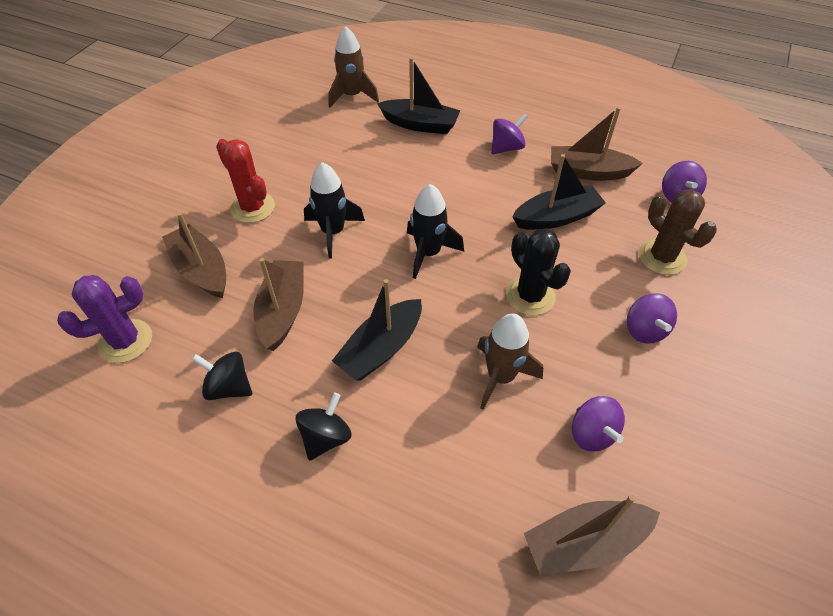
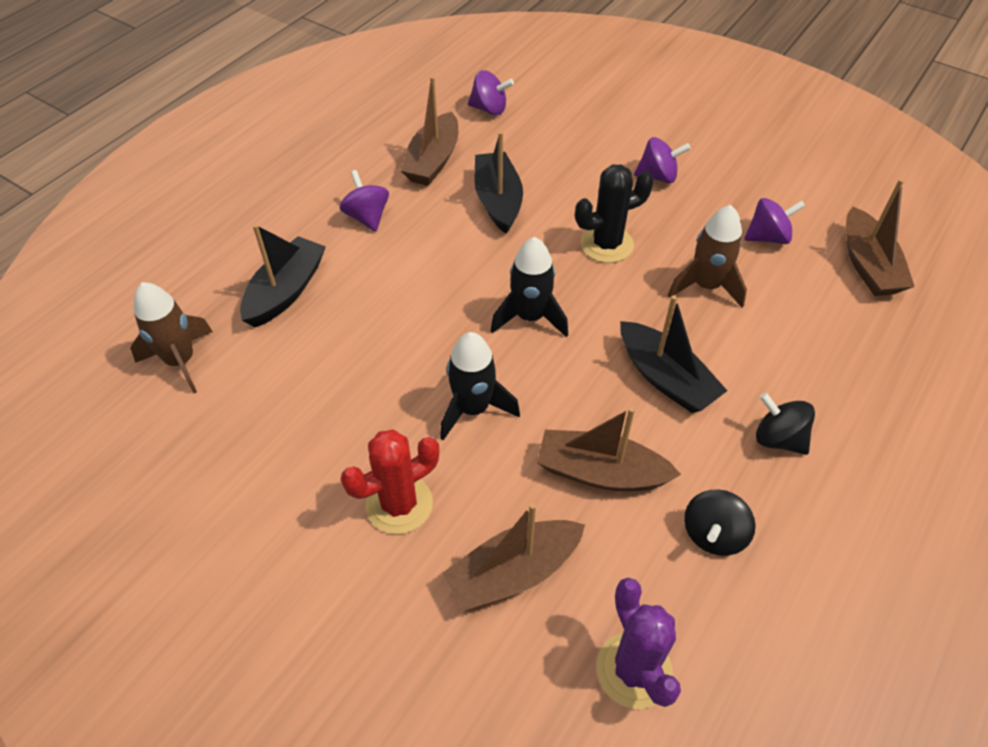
camera: 80 degrees left, 0 degrees up
brown cactus [639,189,717,275] -> none

